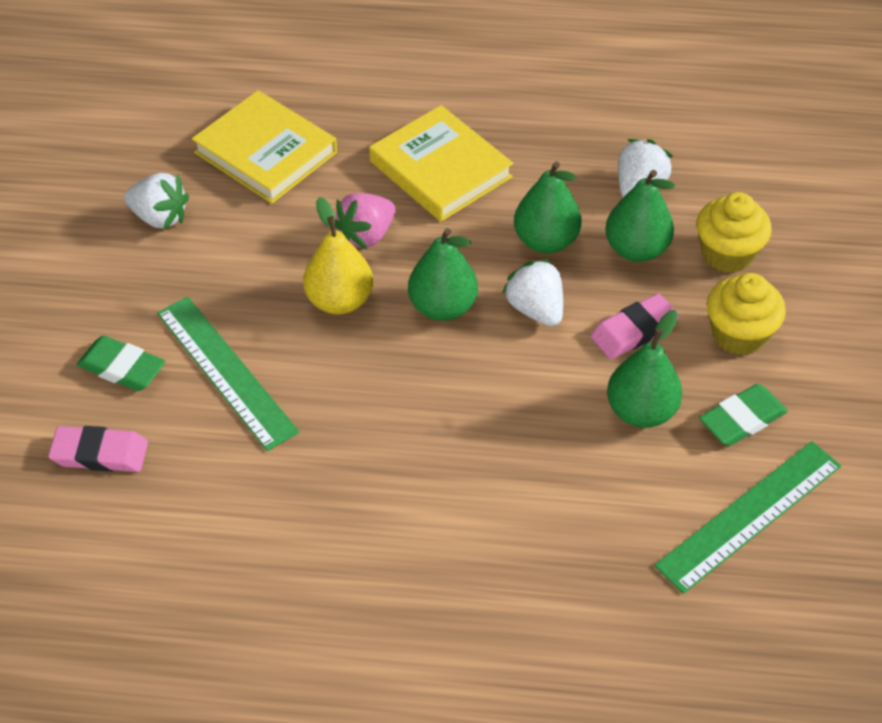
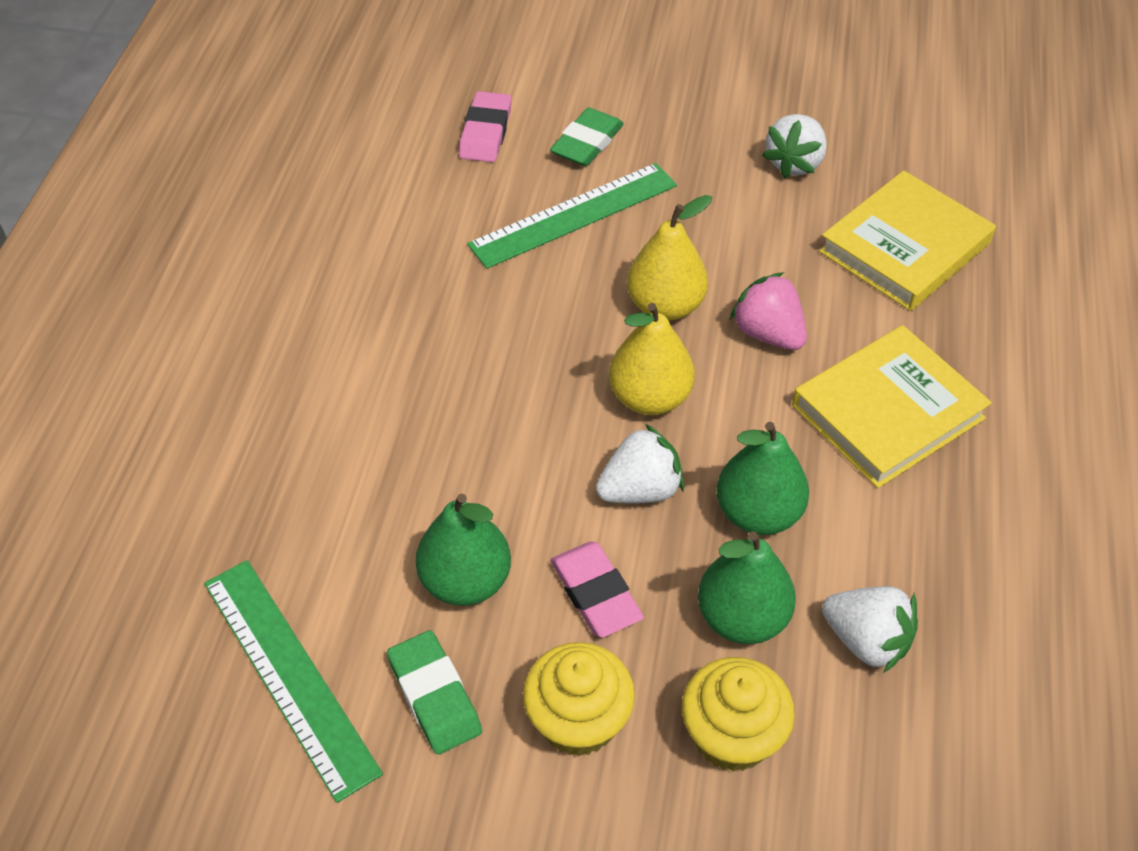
camera: 95 degrees right, 0 degrees up
green pear [408,228,478,321] -> yellow pear [609,303,695,415]

